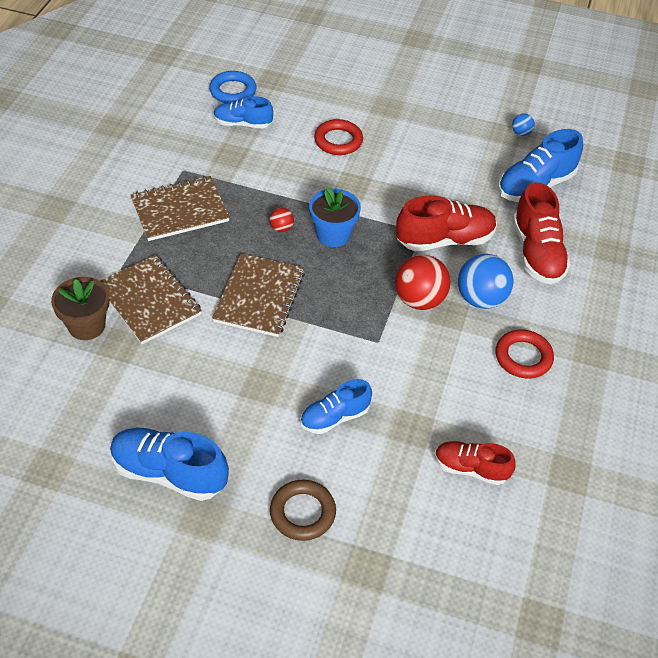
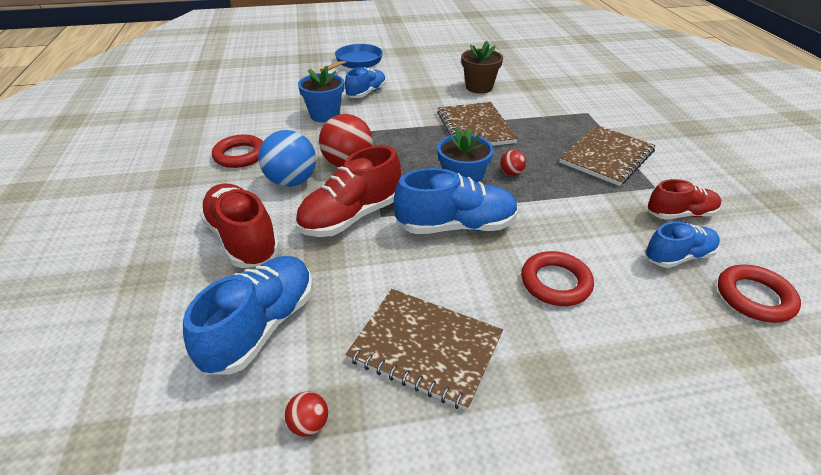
camera: 155 degrees right, 10 degrees down
brown flower pot [51,277,110,340] -> brown flower pot moved to [461,41,503,94]
brown notebook [100,255,202,344] -> brown notebook moved to [346,289,503,411]
blue shoe [110,428,229,501] -> blue shoe moved to [394,168,518,234]
blue ring [209,71,256,103] -> red ring [718,265,801,323]
brown ring [270,480,336,541] -> blue pan [320,44,383,72]
red shoe [435,441,516,485] -> red shoe moved to [648,179,721,219]
blue ball [512,113,535,136] -> red ball [285,392,328,437]
none -> blue flower pot [298,65,344,122]

